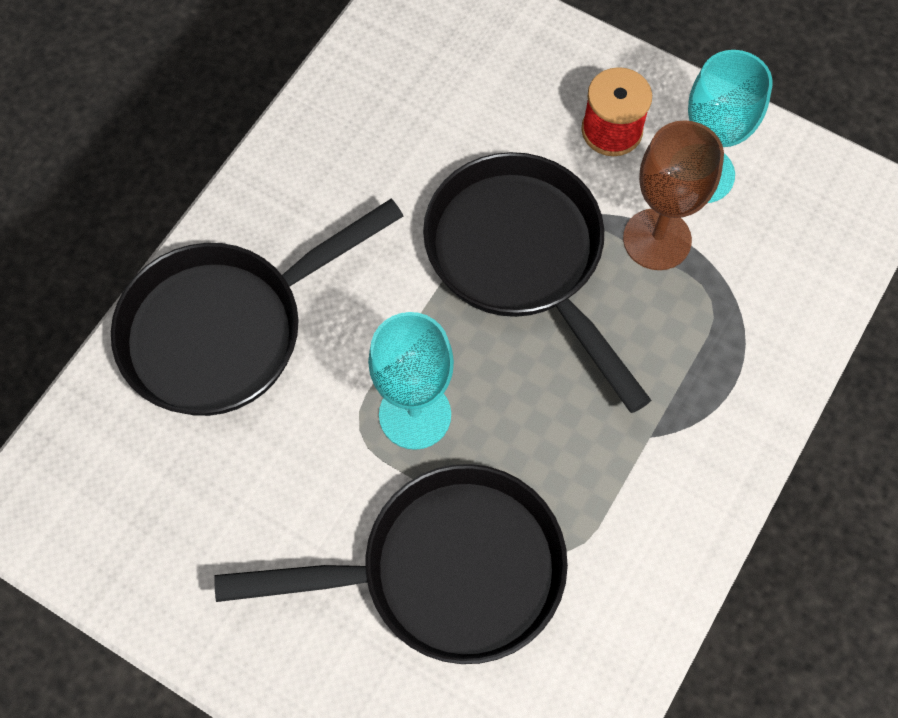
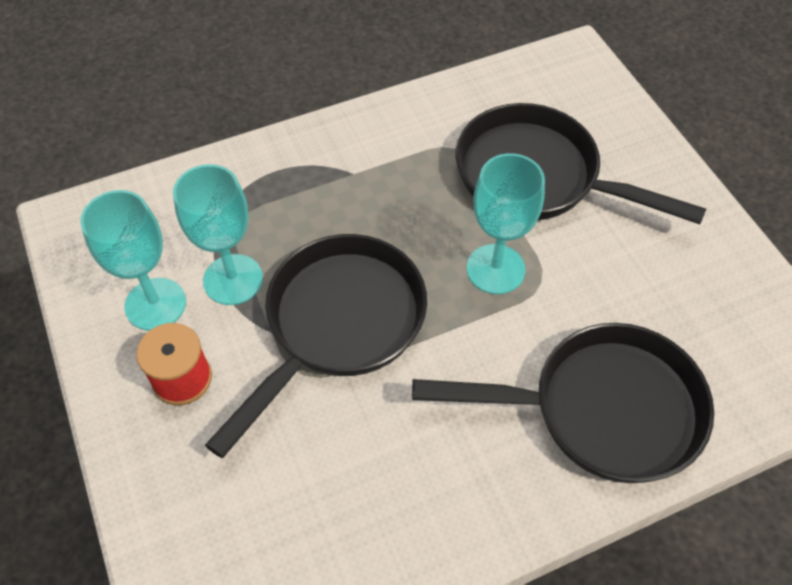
camera: 145 degrees left, 10 degrees down
black pan [423,152,651,413] -> black pan turned 150 degrees counterclockwise [205,234,427,458]
brown goblet [623,120,724,270] -> turquoise goblet [173,164,263,305]

